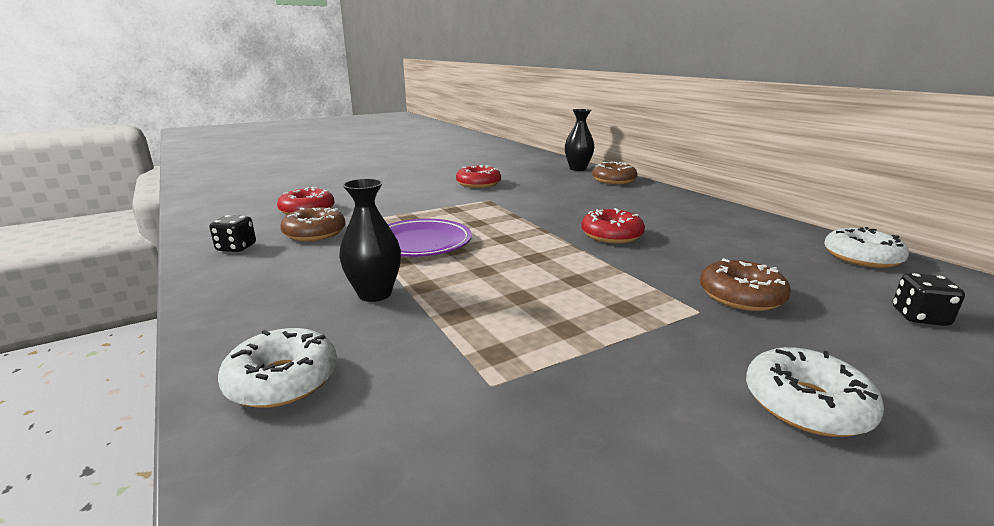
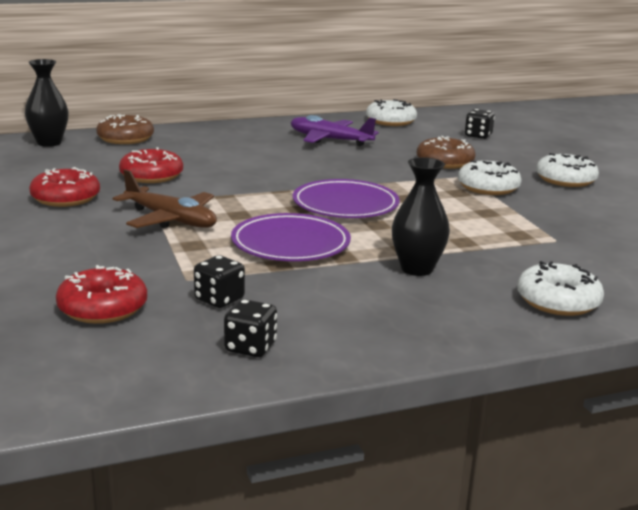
camera: 80 degrees left, 0 degrees up
brown donut [280,207,346,241] -> black dice [194,256,245,308]
red donut [581,208,645,244] -> red donut moved to [119,147,183,183]
none -> brown plane [113,170,217,228]
none -> purple plane [290,115,379,146]
none -> purple plate [293,179,399,218]
none -> white donut [458,160,522,195]

